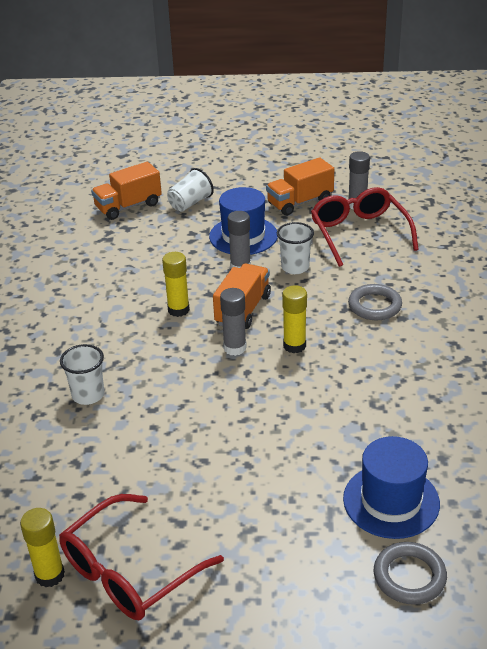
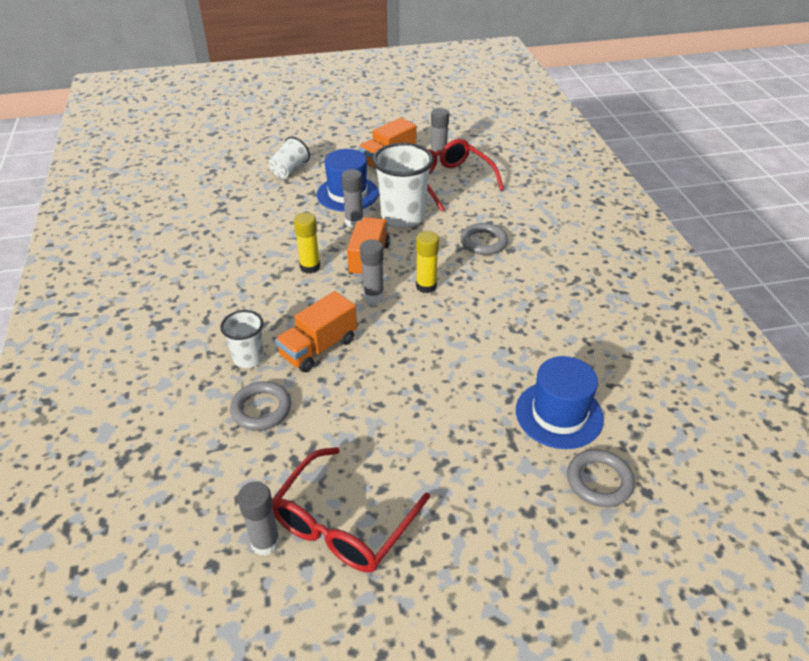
camera: 15 degrees left, 5 degrees up
yellow glue stick [20,508,65,587] -> grey glue stick [237,481,280,556]
orange truck [91,162,162,220] -> orange truck moved to [275,291,357,372]
white cup [277,222,314,274] -> white cup [373,143,434,228], size x1.75
none -> grey ring [230,381,291,431]

